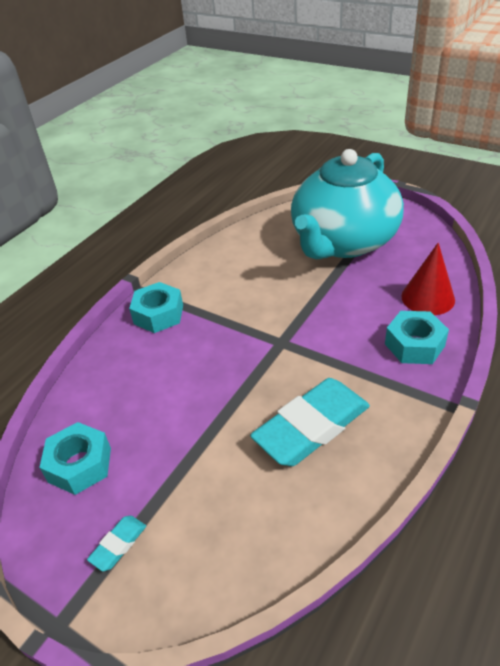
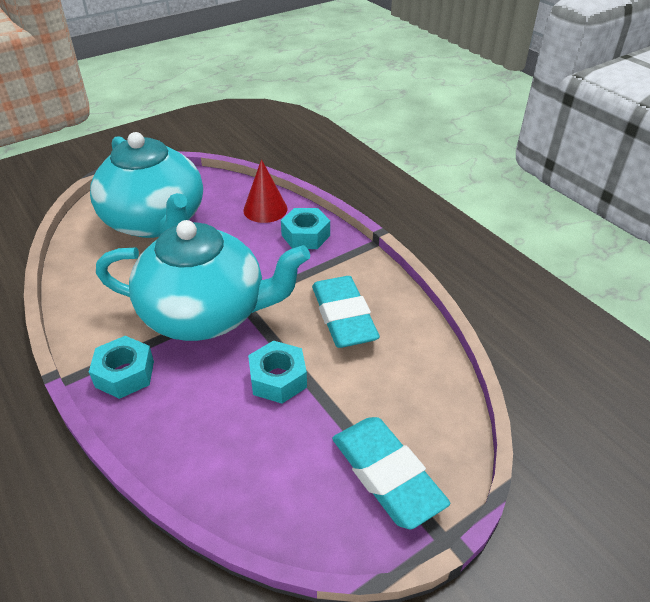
camera: 70 degrees left, 0 degrees up
turquoise nut [39,422,111,495] -> turquoise nut moved to [248,340,307,404]
turquoise eraser [87,516,146,571] -> turquoise eraser [332,417,450,529], size x2.32
none -> turquoise teapot [96,220,310,341]

